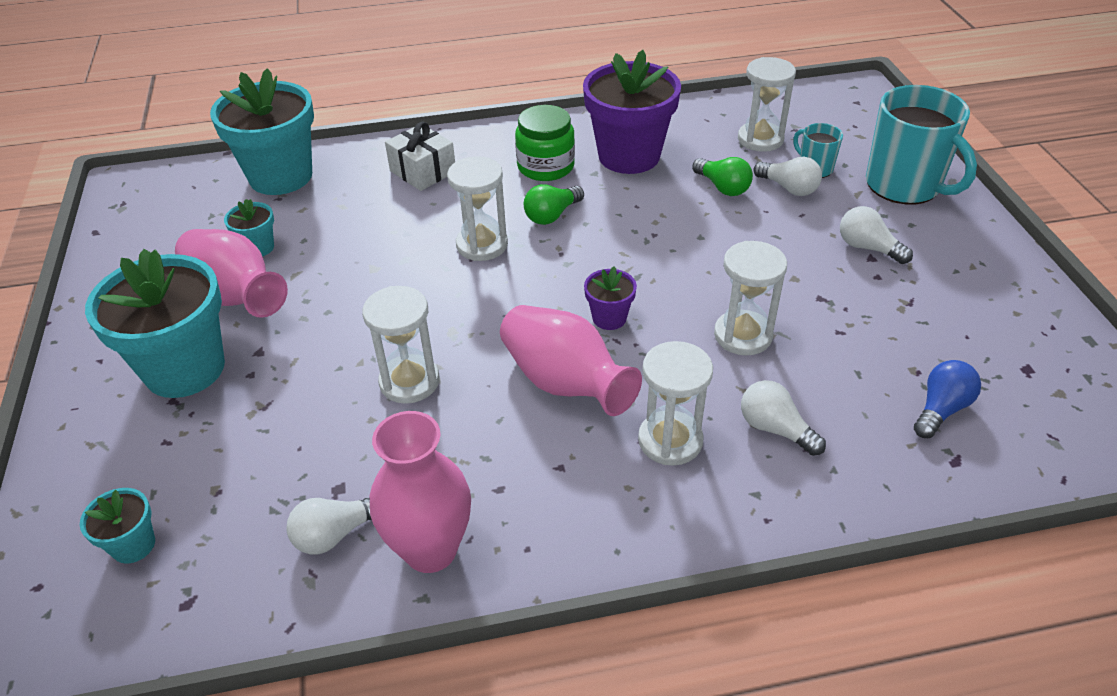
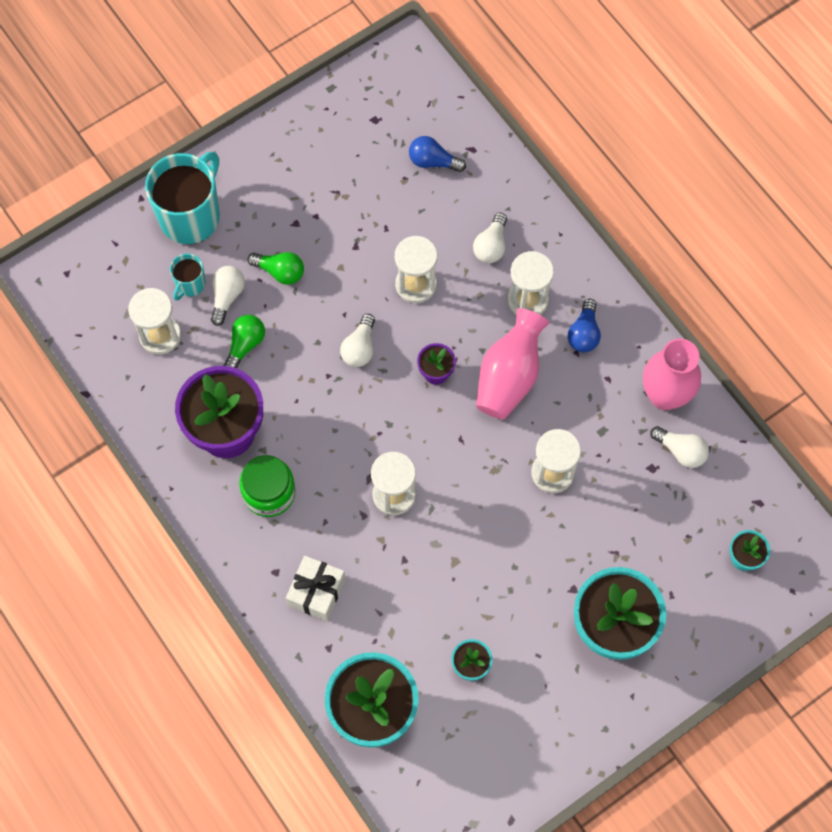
camera: 115 degrees left, 25 degrees up
pink vase [175,229,288,318] -> none
green light bulb [524,184,584,225] -> green light bulb moved to [248,252,304,285]
white light bulb [840,206,913,264] -> white light bulb moved to [340,314,375,367]
none -> blue light bulb [568,299,601,352]

